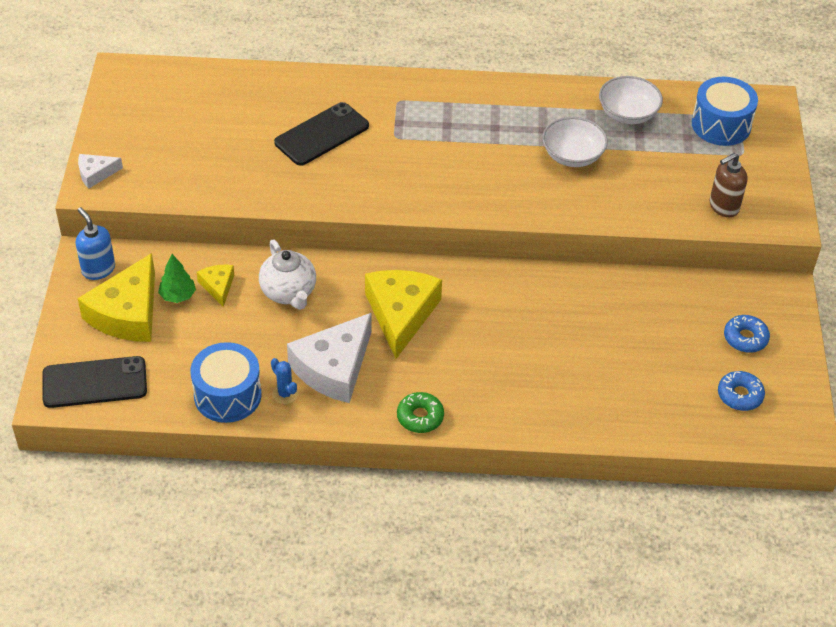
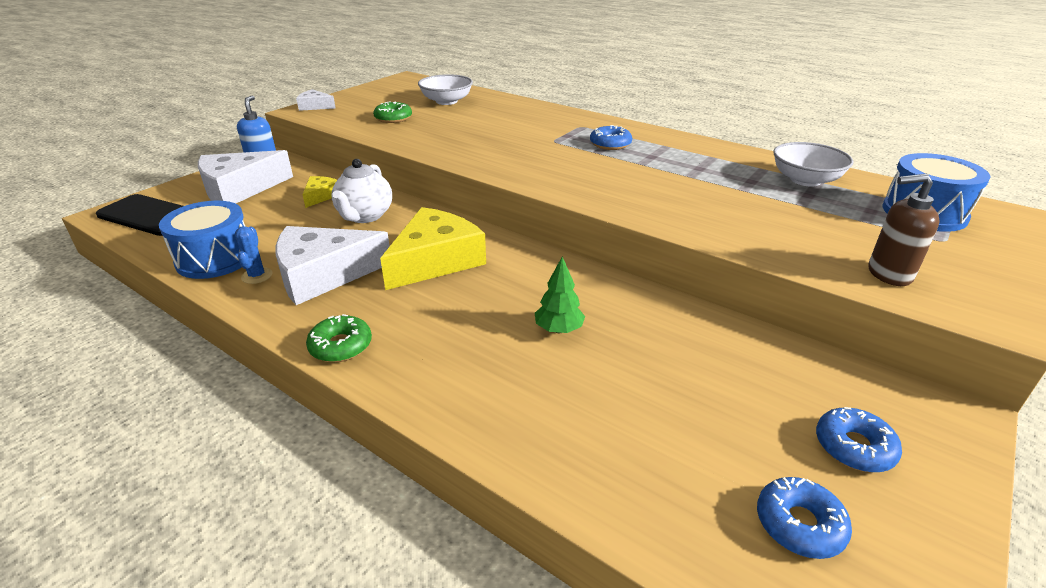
camera: 35 degrees right, 15 degrees down
yellow cheese [78,253,155,342] -> white cheese [198,150,293,204]
green tree [158,254,196,303] -> green tree moved to [535,257,585,333]
black phone [274,102,369,166] -> none
white bowl [542,117,608,167] -> white bowl moved to [418,74,473,105]
none -> green donut [373,102,412,123]
none -> blue donut [590,125,632,150]

